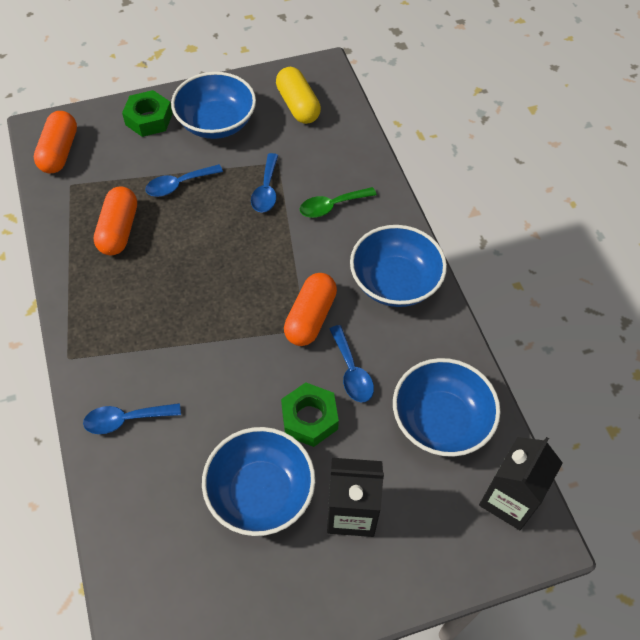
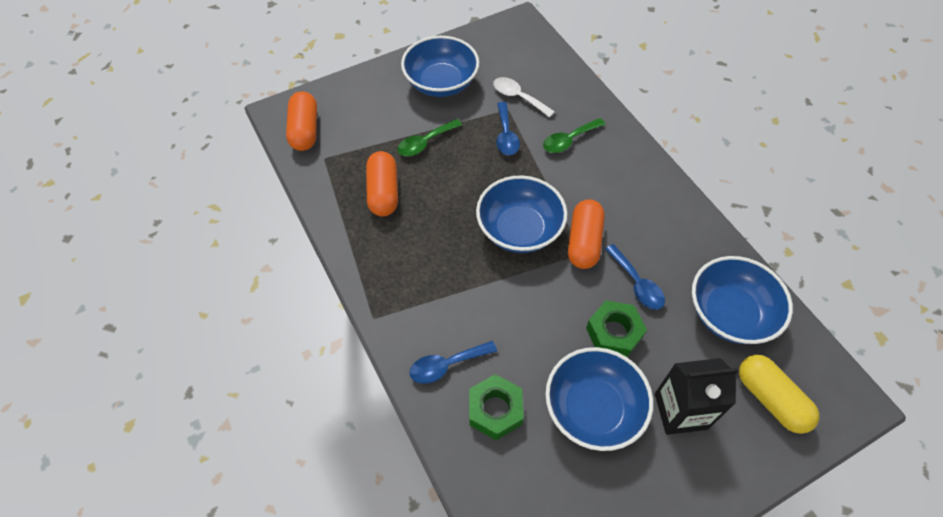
camera: 10 degrees left, 0 degrees up
green nut [122,90,173,137] -> green nut moved to [469,374,524,440]
blue spoon [145,164,223,197] -> green spoon [397,119,462,156]
yellow capsule [276,67,321,124] -> yellow capsule moved to [739,355,819,434]
blue bowl [350,225,447,307] -> blue bowl moved to [476,175,567,253]
black carton [479,437,563,530] -> none
none -> white spoon [493,77,555,118]

